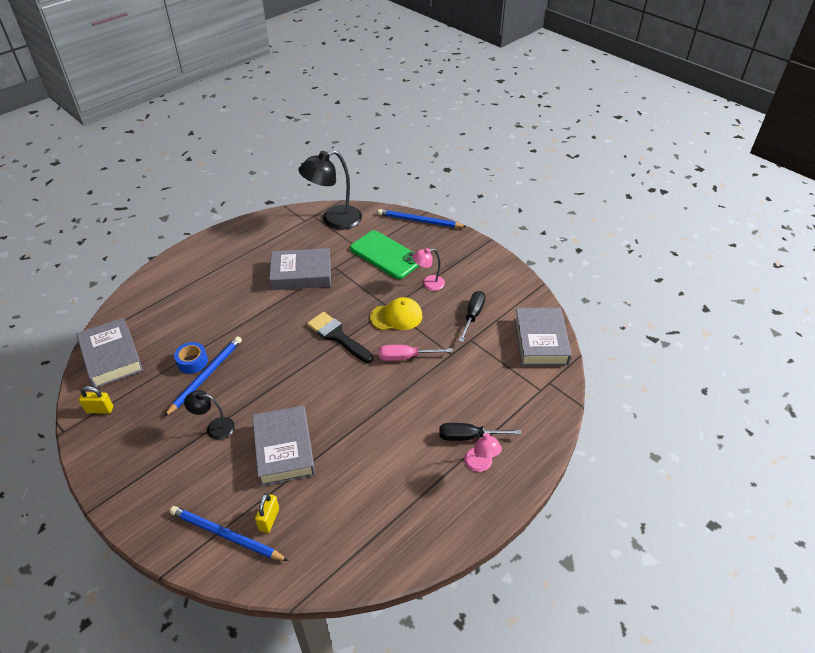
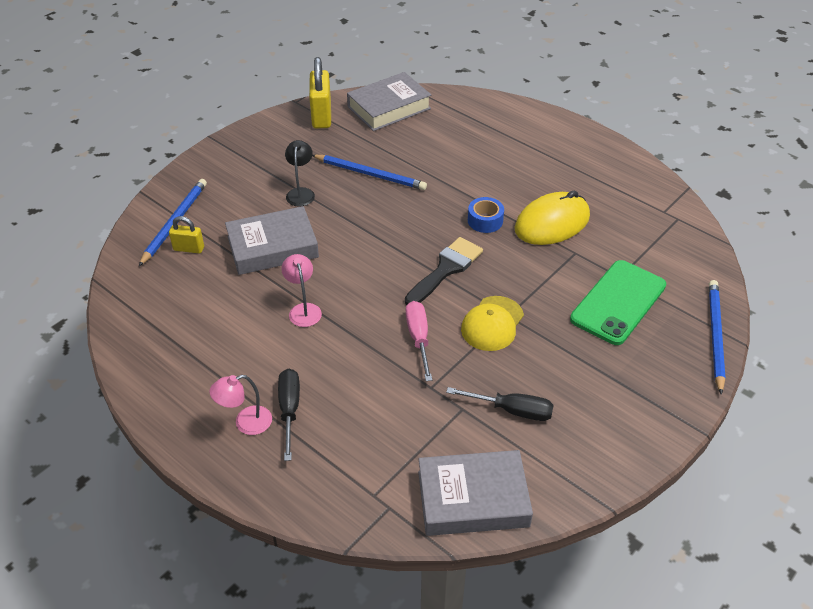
camera: 85 degrees right, 0 degrees up
yellow padlock [79,386,113,414] -> yellow padlock [309,57,331,129], size x1.77
blue tape [174,342,208,374] -> blue tape moved to [468,197,504,233]
grey book [269,248,331,290] -> yellow mouse [514,190,590,245]
black lamp [299,150,362,230] -> none
yellow cap [370,297,423,330] -> yellow cap turned 45 degrees clockwise [461,296,524,351]
pink lamp [412,248,445,291] -> pink lamp moved to [281,254,322,327]

